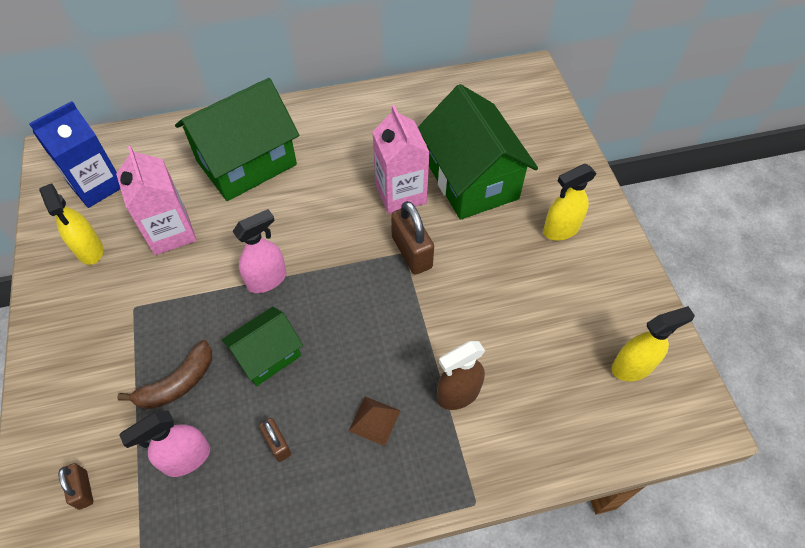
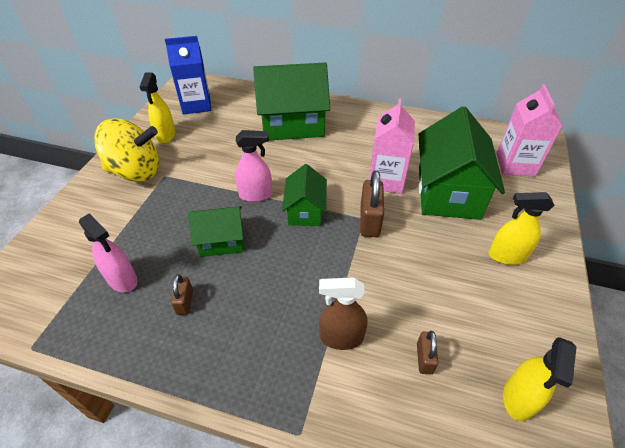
camera: 30 degrees right, 10 degrees down
brown padlock [58,463,93,510] -> brown padlock moved to [417,331,438,375]
pink carton [116,146,197,255] -> pink carton moved to [496,84,563,177]
brown banana [117,340,212,409] -> none
pink spray bottle [119,411,210,477] -> pink spray bottle turned 135 degrees counterclockwise [79,213,138,292]
brown pyramid [349,397,400,446] -> none
yellow spray bottle [611,306,695,381] -> yellow spray bottle turned 105 degrees clockwise [503,337,577,422]
none -> yellow spinning top [94,118,159,182]
none -> green house [282,164,327,226]

